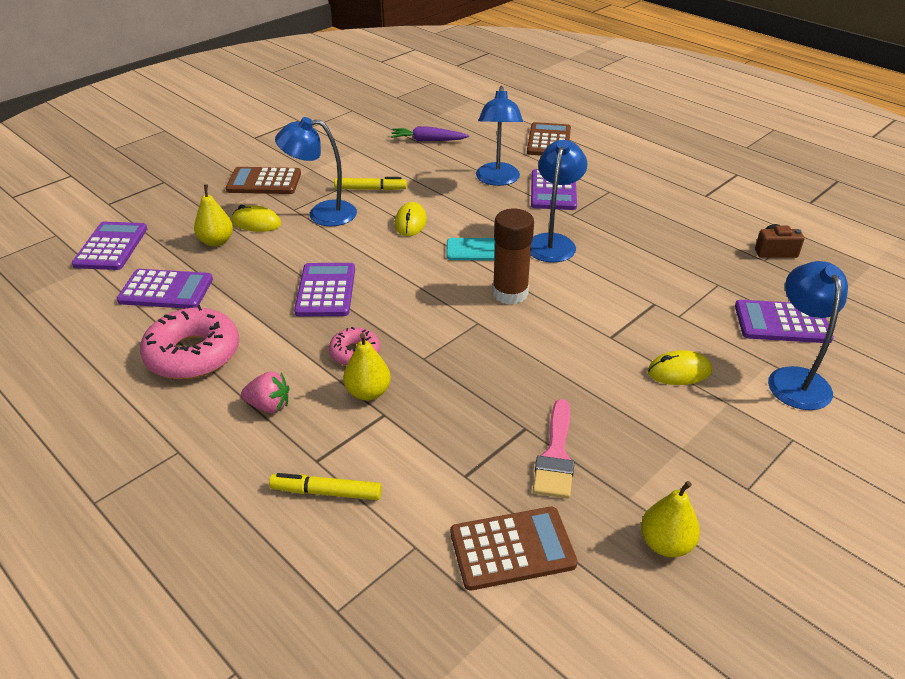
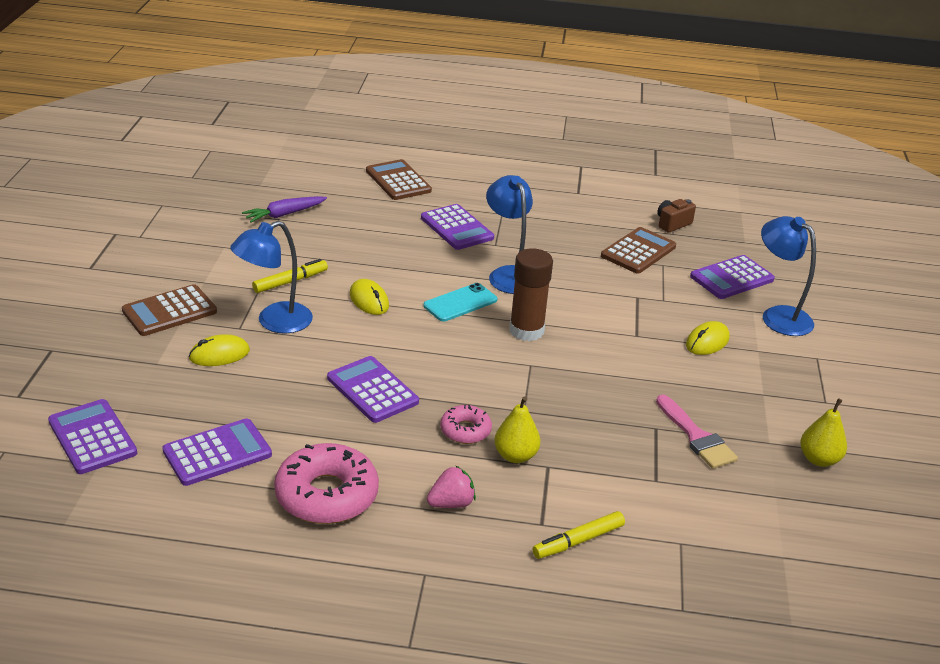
camera: 40 degrees left, 5 degrees down
yellow pear [194,184,233,246] -> none
brown calculator [450,507,578,591] -> brown calculator moved to [601,227,676,274]
blue lamp [476,86,523,186] -> none

